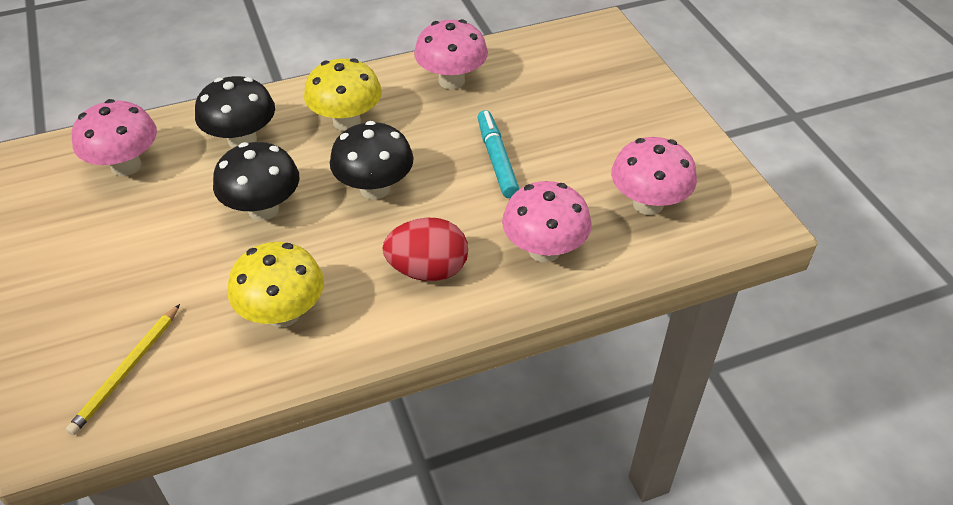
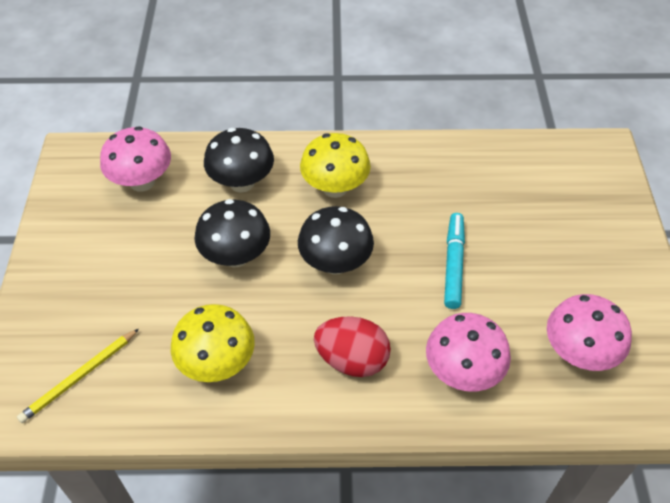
camera: 20 degrees right, 5 degrees up
pink mushroom [414,19,488,89] -> none

